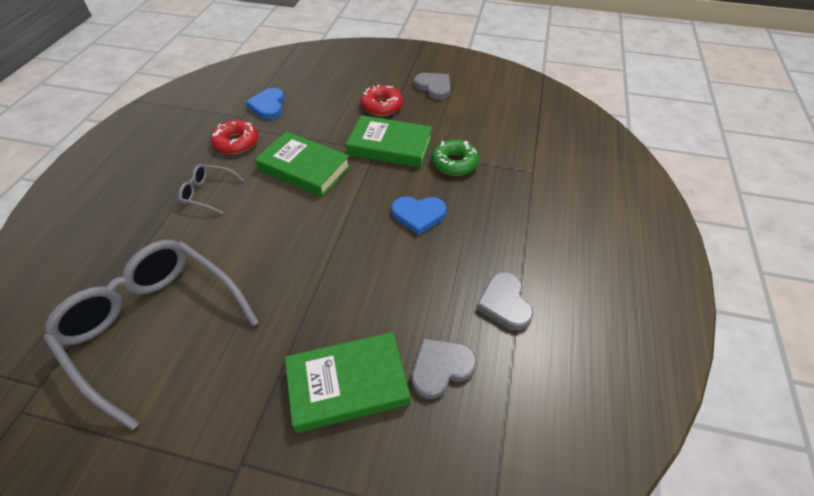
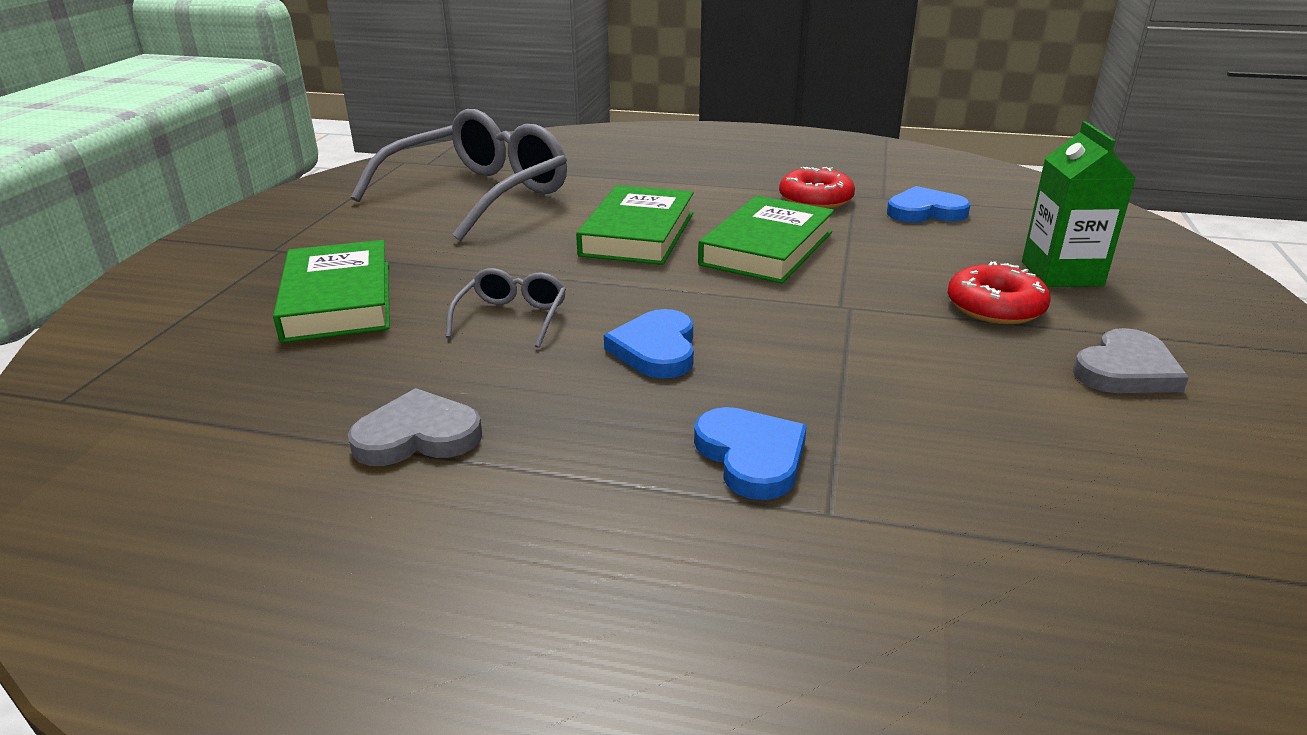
camera: 90 degrees right, 20 degrees down
grey glasses [178,164,244,214] -> grey glasses moved to [446,268,566,348]
green book [346,115,432,168] -> green book moved to [576,185,694,265]
grey heart [412,338,477,399] -> none
green donut [432,139,479,176] -> none
none -> blue heart [694,407,807,500]
none -> green carton [1022,121,1136,287]

